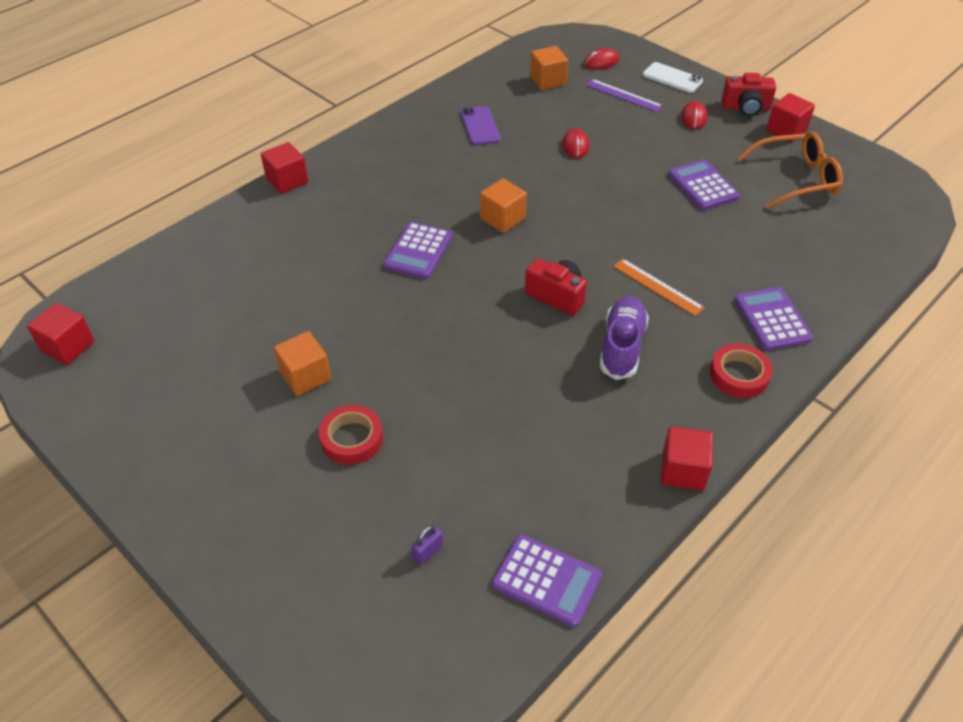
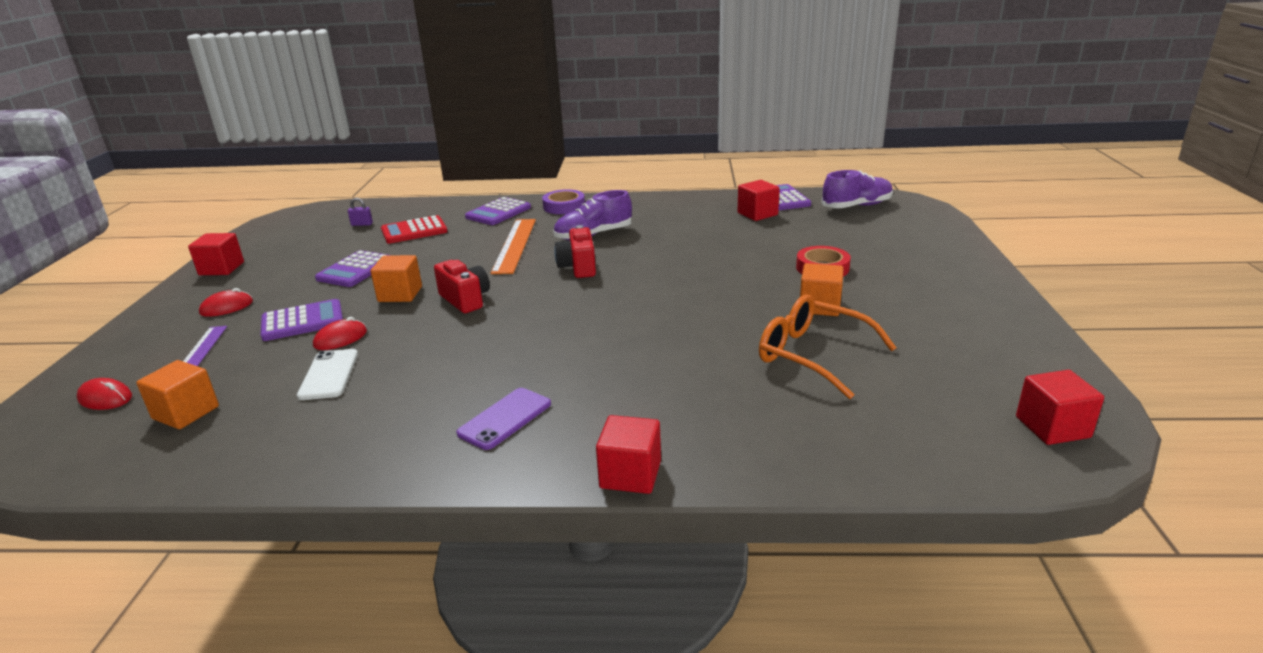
camera: 130 degrees left, 20 degrees down
purple calculator [383,222,452,279] -> purple calculator moved to [261,299,343,341]
purple padlock [411,525,443,565] -> purple padlock moved to [348,198,373,226]
purple phone [461,106,501,145] -> purple phone moved to [456,388,551,450]
orange cube [480,178,527,233] -> orange cube moved to [371,255,422,302]
orange ruler [613,259,705,316] -> orange ruler [491,219,536,274], size x1.53
white phone [643,62,703,93] -> white phone moved to [297,349,358,400]
red cube [661,426,713,491] -> red cube moved to [737,180,780,221]
red tape [710,344,773,398] -> purple tape [542,189,585,214]
red camera [722,73,776,116] -> red camera moved to [434,260,490,313]
orange glasses [737,131,843,208] -> orange glasses moved to [759,295,897,399]
none -> red calculator [381,215,447,244]
none -> purple shoe [822,170,893,208]

